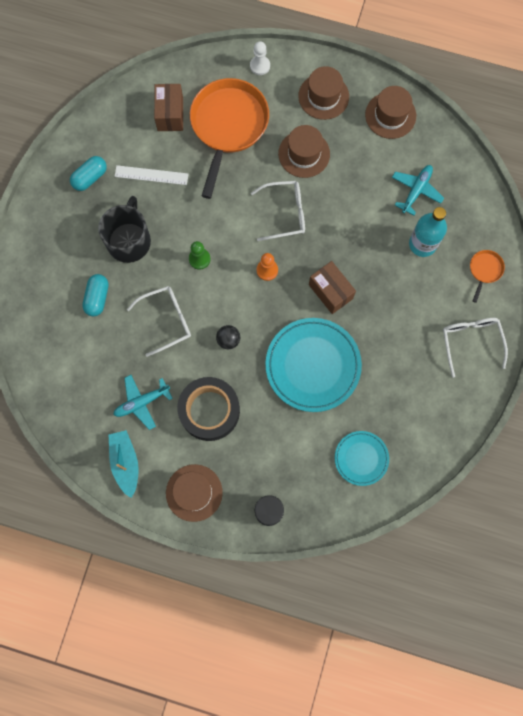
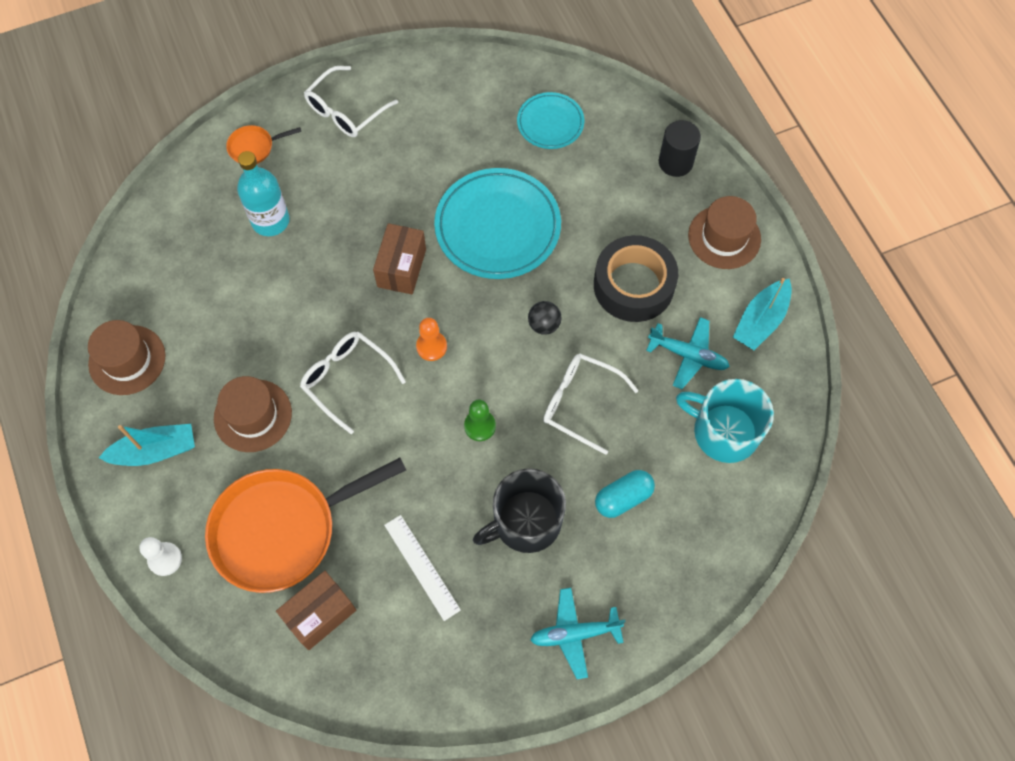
camera: 130 degrees left, 10 degrees down
turquoise capsule [70,156,107,191] -> none
brown hat [298,66,349,120] -> turquoise boat [99,424,195,466]
turquoise plane [392,165,444,216] -> turquoise plane moved to [530,588,626,679]
none -> turquoise mug [676,379,774,463]

